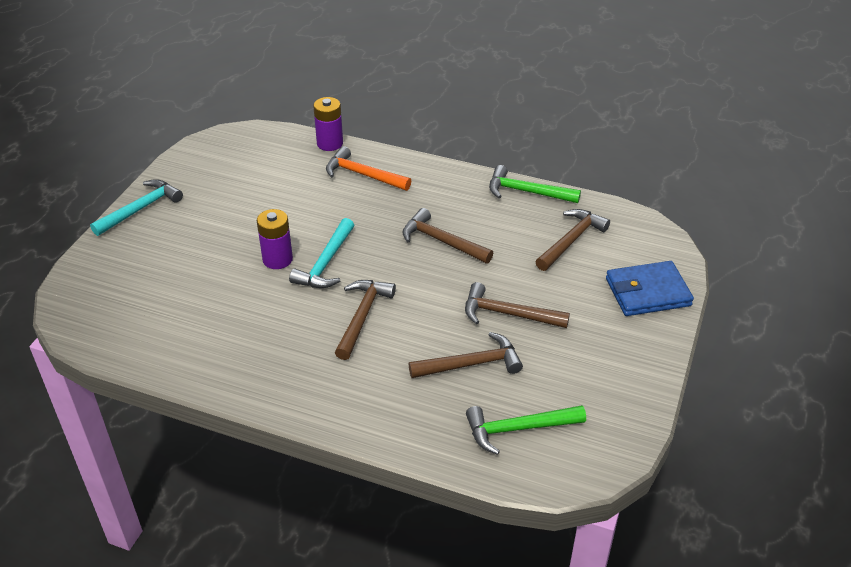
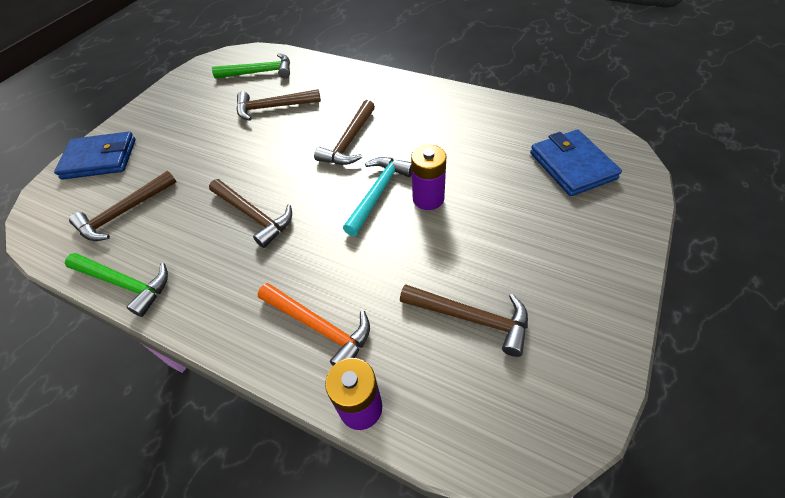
camera: 170 degrees left, 10 degrees up
turquoise hammer [90,179,183,236] -> none
brown hammer [465,282,570,328] -> brown hammer moved to [400,284,528,357]
none -> blue wallet [530,129,622,196]

